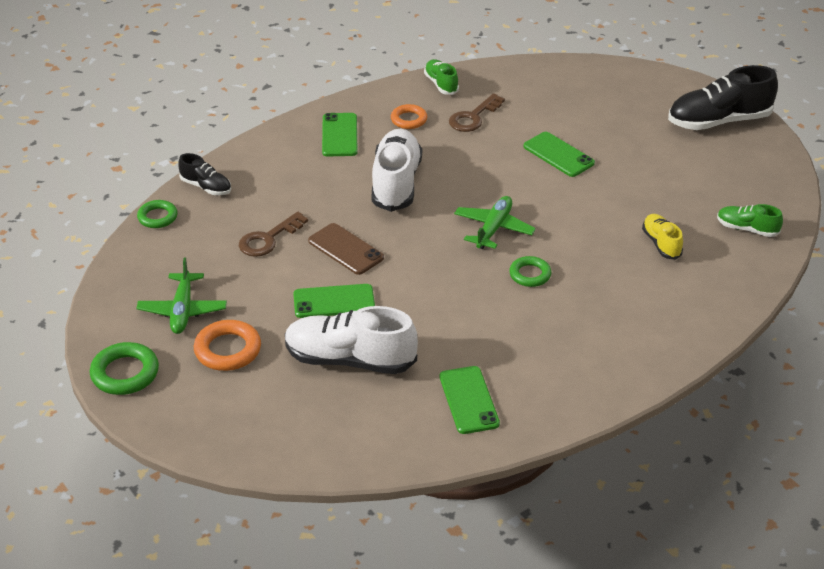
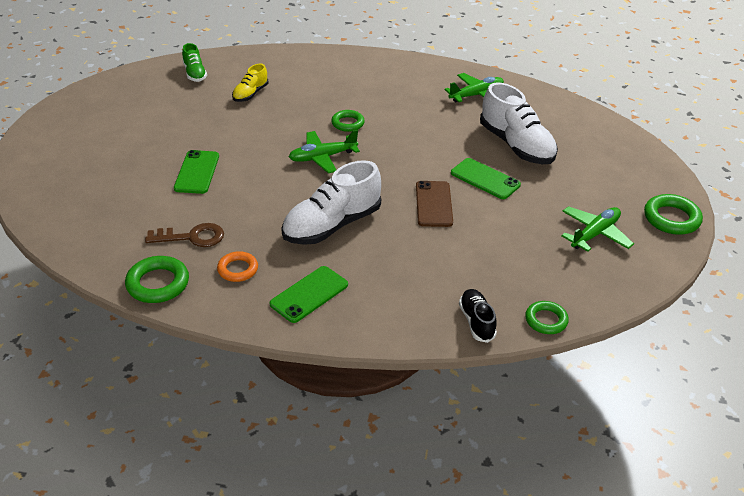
camera: 135 degrees left, 0 degrees up
orange ring [194,320,261,371] -> none
brown key [239,212,308,257] -> none
green shoe [424,59,459,95] -> green ring [125,256,189,303]
green phone [440,366,500,434] -> green plane [445,73,504,102]
black shoe [668,65,778,130] -> none

